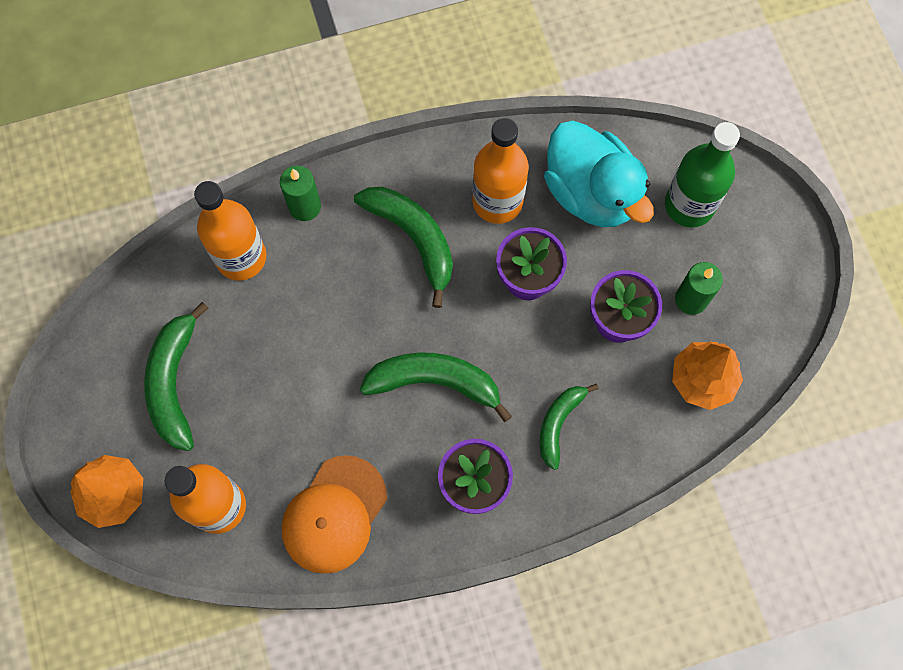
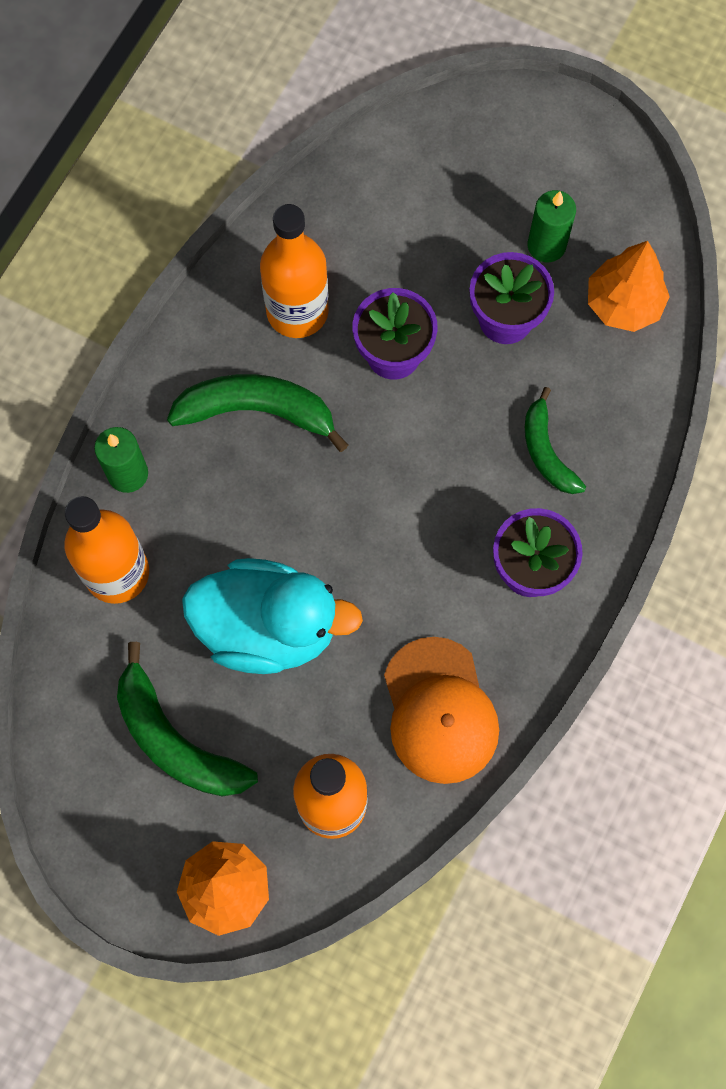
camera: 45 degrees left, 0 degrees up
green banana [360,352,512,422] -> none
turquoise duck [544,121,654,227] -> turquoise duck moved to [182,558,363,674]
green bottle [665,122,740,228] -> none

